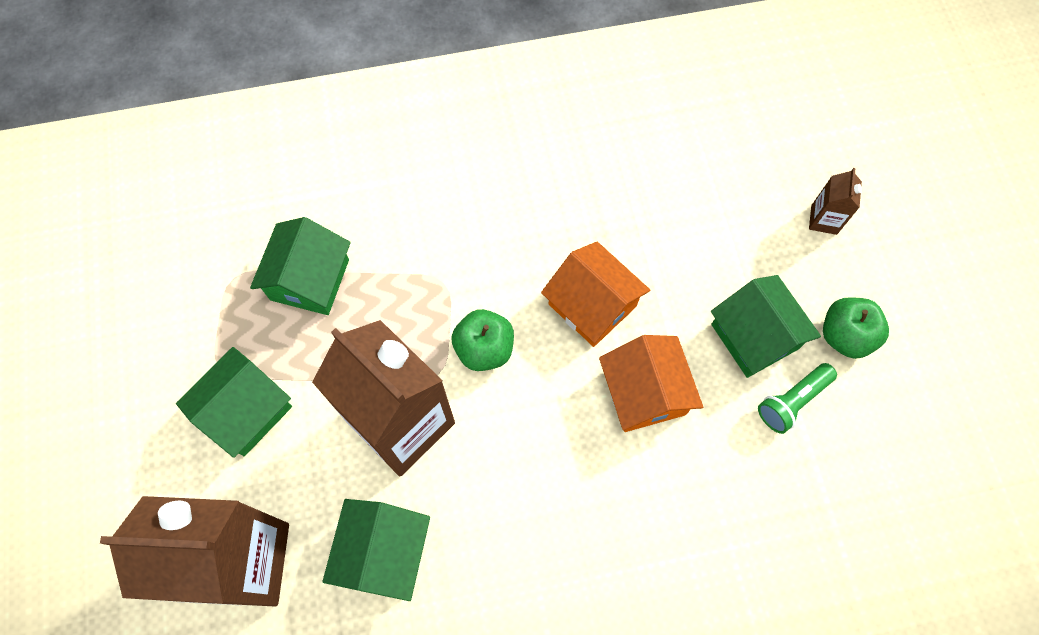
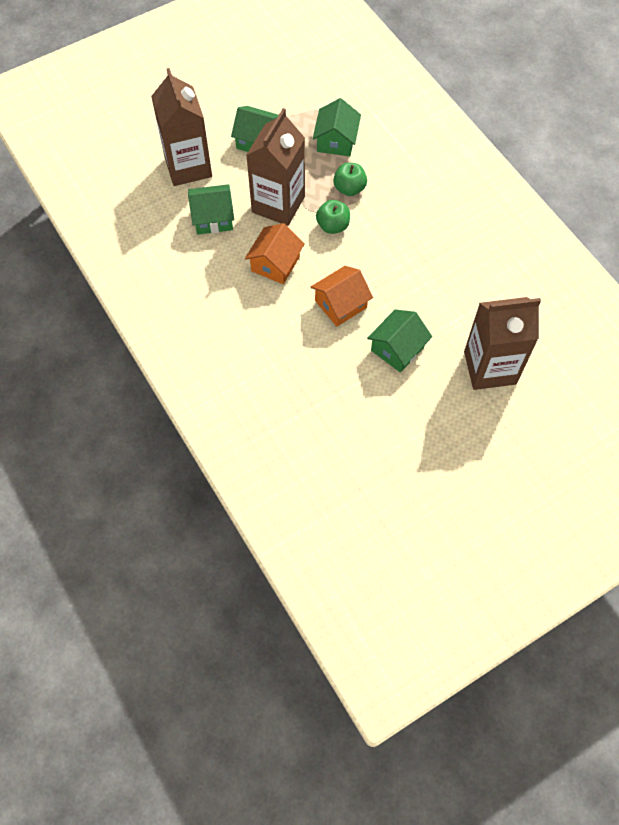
camera: 70 degrees right, 5 degrees down
green house [250,217,351,315] -> green house turned 75 degrees counterclockwise [313,98,361,156]
orange house [541,242,650,347] -> orange house moved to [245,223,305,284]
green flashlight [758,363,837,434] -> none
brown carton [809,168,862,235] -> brown carton [464,297,541,390], size x2.46
green apple [823,297,889,359] -> green apple moved to [333,163,367,196]

